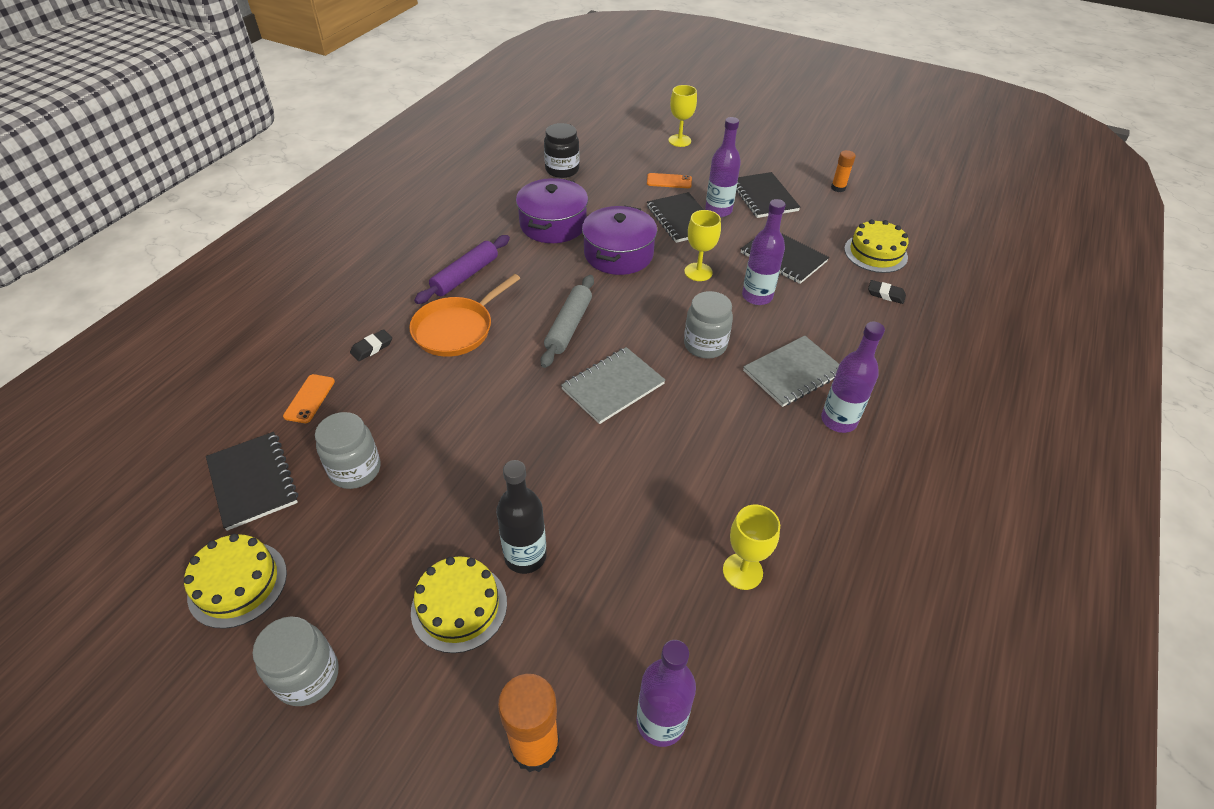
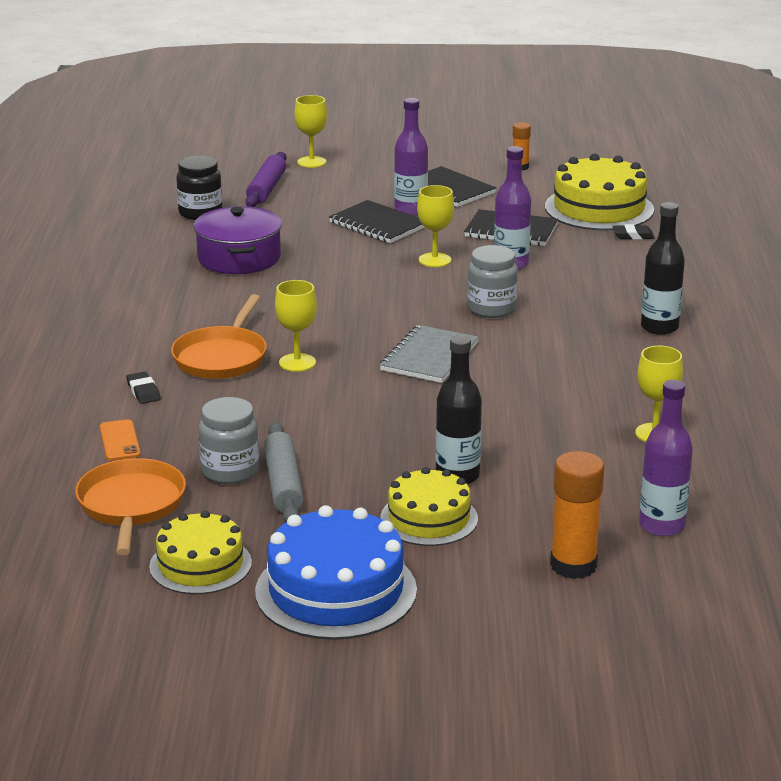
camera: 25 degrees left, 20 degrees down
black notebook [206,432,298,531] -> orange pan [75,458,186,555]
grey jar [252,616,339,706] -> blue cake [255,505,417,640]
black eraser [350,329,392,361] -> black eraser turned 45 degrees counterclockwise [126,371,161,404]
purple rolling pin [414,235,510,304] -> purple rolling pin moved to [245,152,286,207]
grey rolling pin [540,275,594,368] -> grey rolling pin moved to [264,422,304,522]
purple pot [582,205,657,275] -> none
orange phone [647,173,692,188] -> none
grey notebook [743,335,839,407] -> none
purple bottle [821,322,885,433] -> black bottle [641,202,685,335]
yellow cake [844,219,909,273] -> yellow cake [545,154,654,230], size x1.55
none -> yellow goblet [275,280,317,372]

